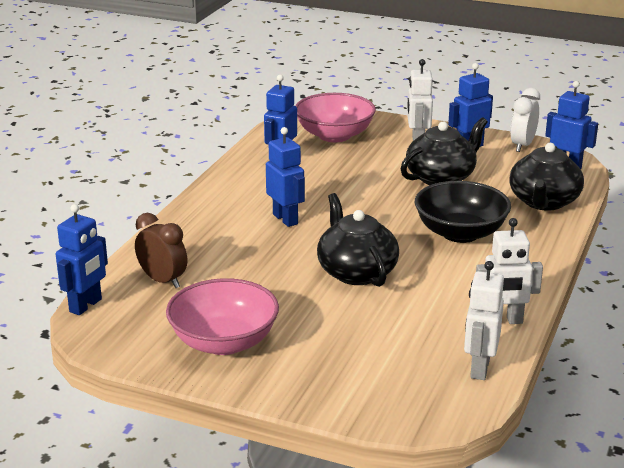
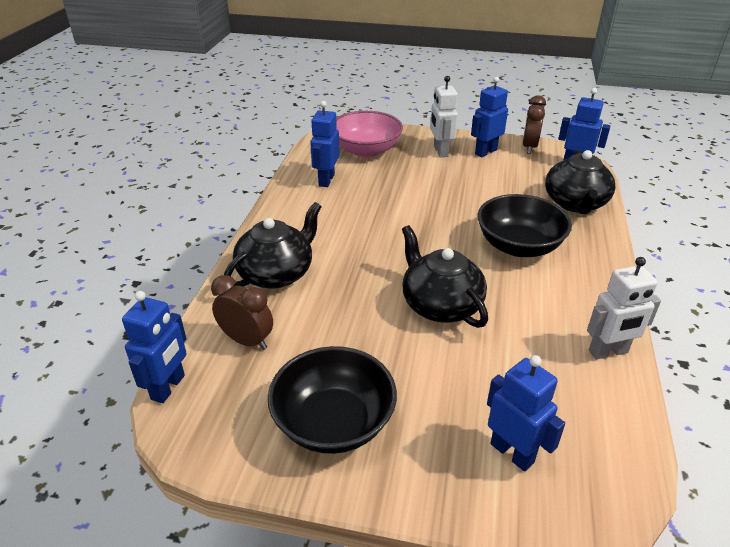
camera: 10 degrees left, 10 degrees up
pink bowl [166,278,279,355] -> black bowl [268,346,397,454]
blue robot [266,127,305,227] -> blue robot moved to [487,355,565,472]
black teapot [401,117,487,185] -> black teapot moved to [224,202,322,289]
white robot [464,261,504,380] -> none
white clock [510,88,540,152] -> brown clock [522,95,546,154]

